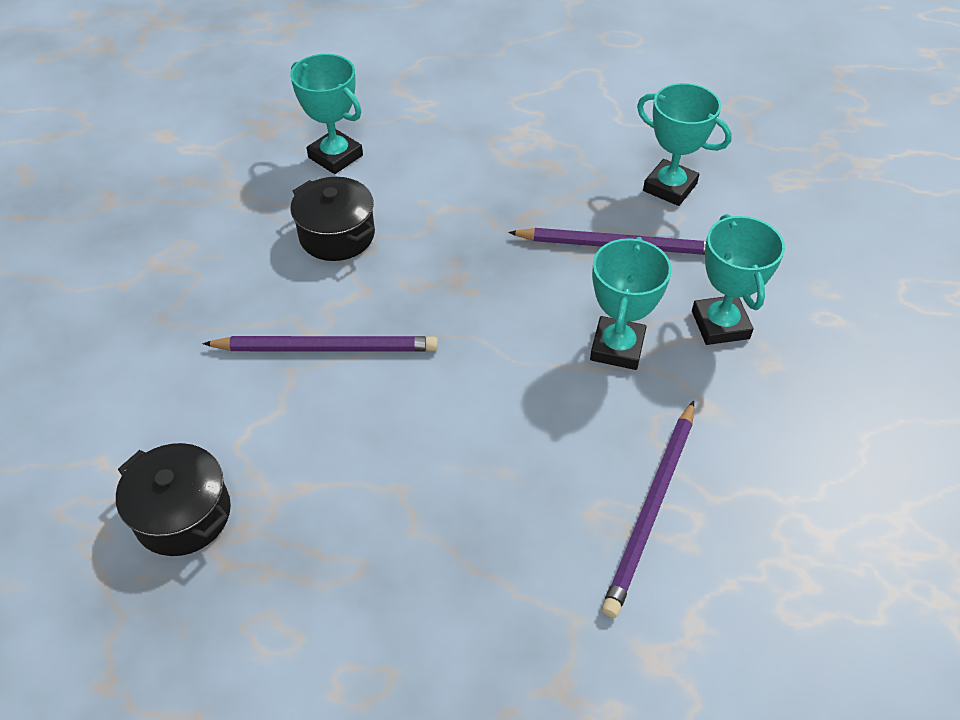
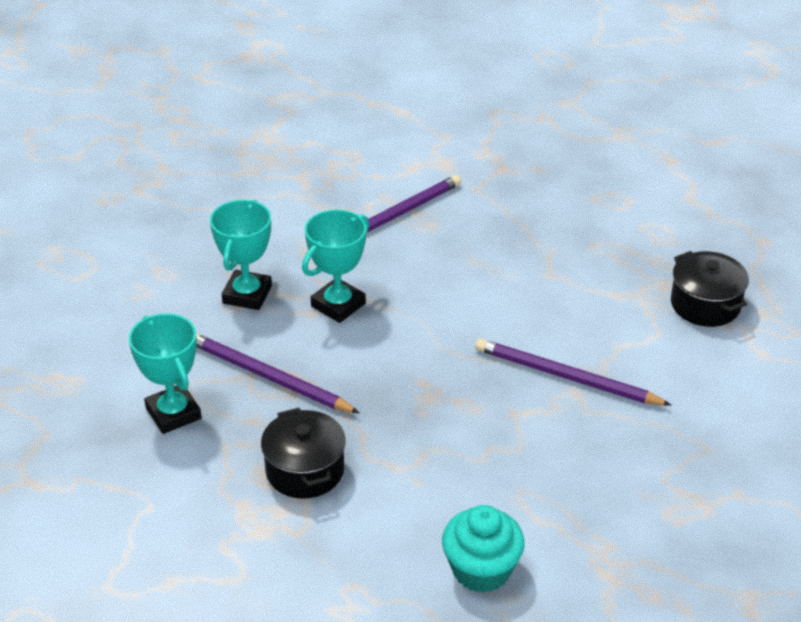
camera: 155 degrees left, 10 degrees down
turquoise trophy [290,54,363,174] -> turquoise cupcake [442,505,525,593]
black pot [291,177,375,261] -> black pot moved to [261,408,346,499]

